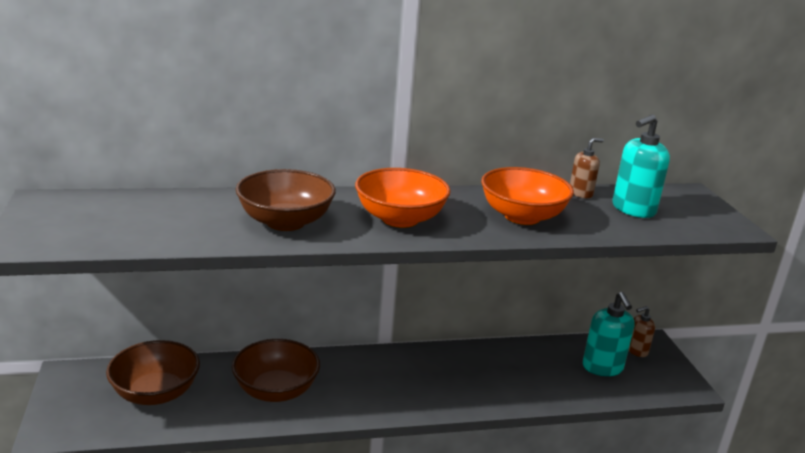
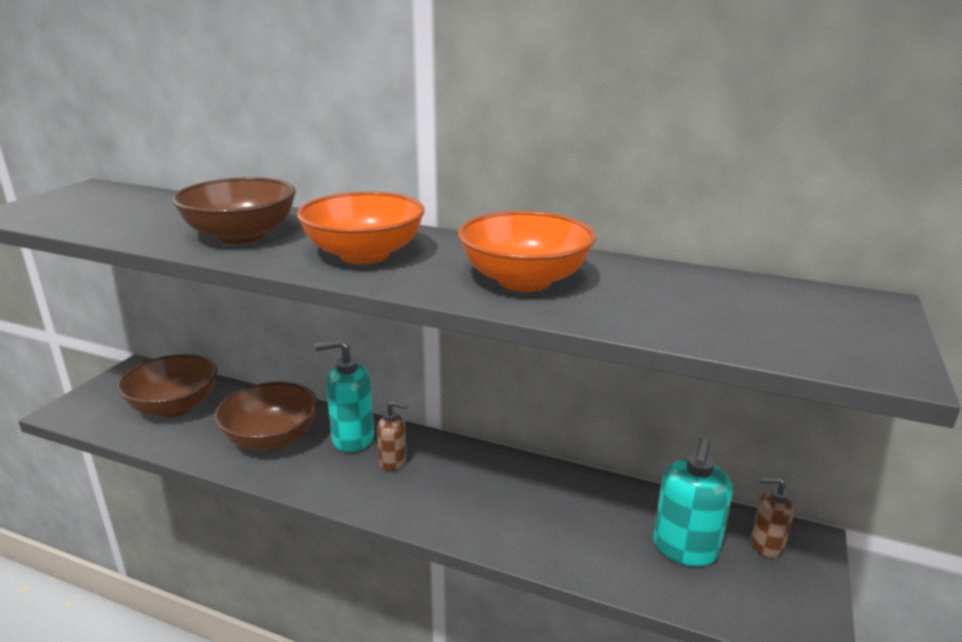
camera: 35 degrees right, 0 degrees up
brown soap dispenser [570,138,604,198] -> brown soap dispenser moved to [377,401,408,471]
turquoise soap dispenser [612,114,670,218] -> turquoise soap dispenser moved to [315,339,374,453]

